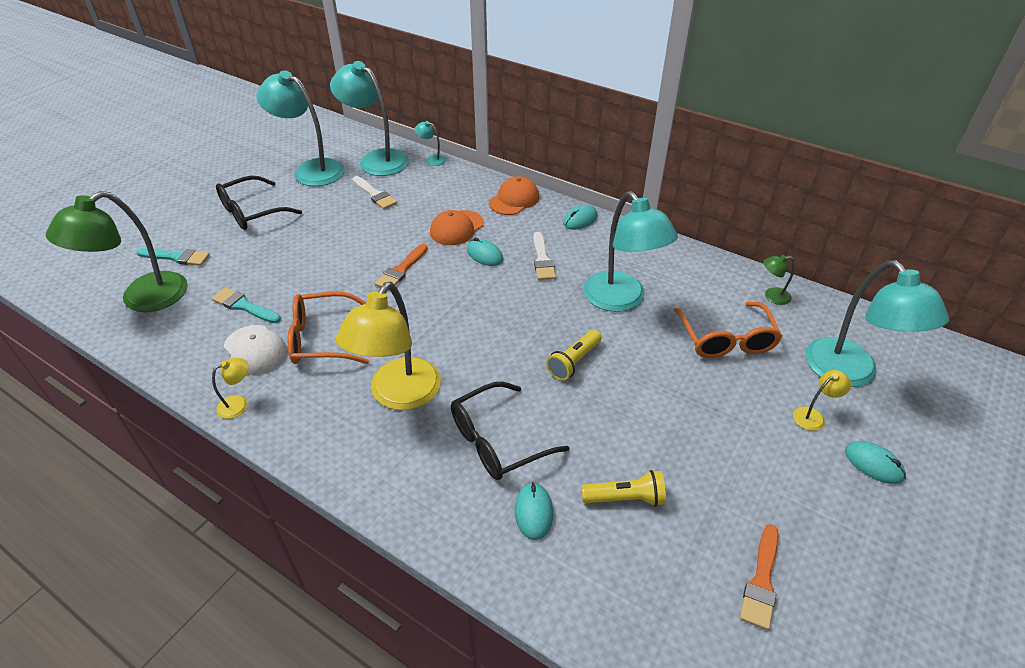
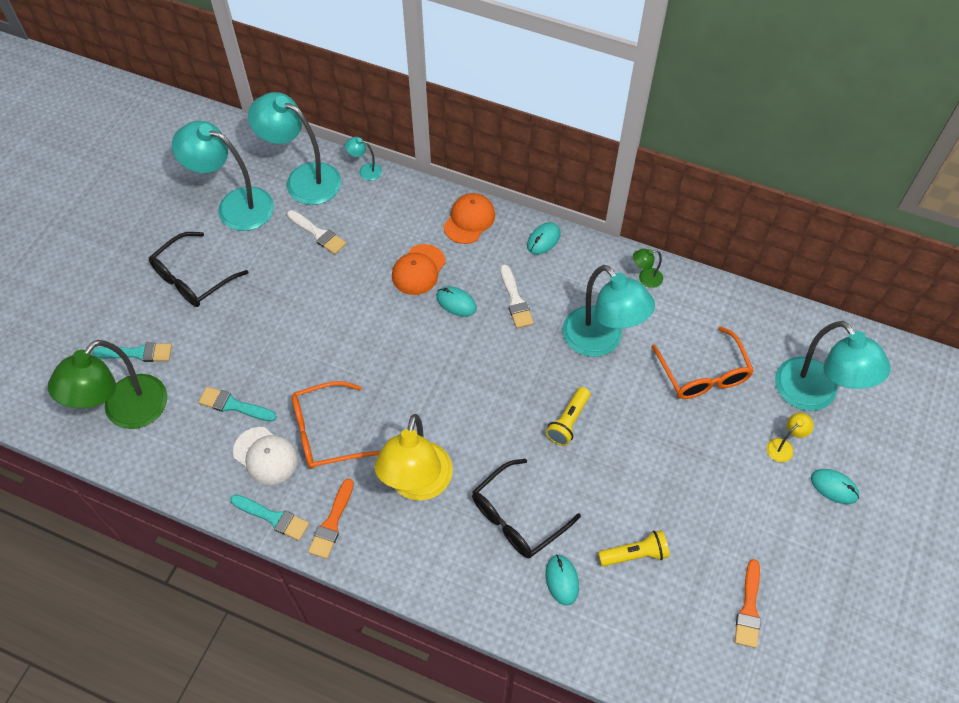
camera: 10 degrees left, 15 degrees up
yellow lamp [212,358,249,419] -> turquoise brush [230,494,309,541]
orange brush [375,244,428,291] -> orange brush moved to [308,478,354,559]
green lamp [763,255,795,305] -> green lamp moved to [633,249,663,288]

